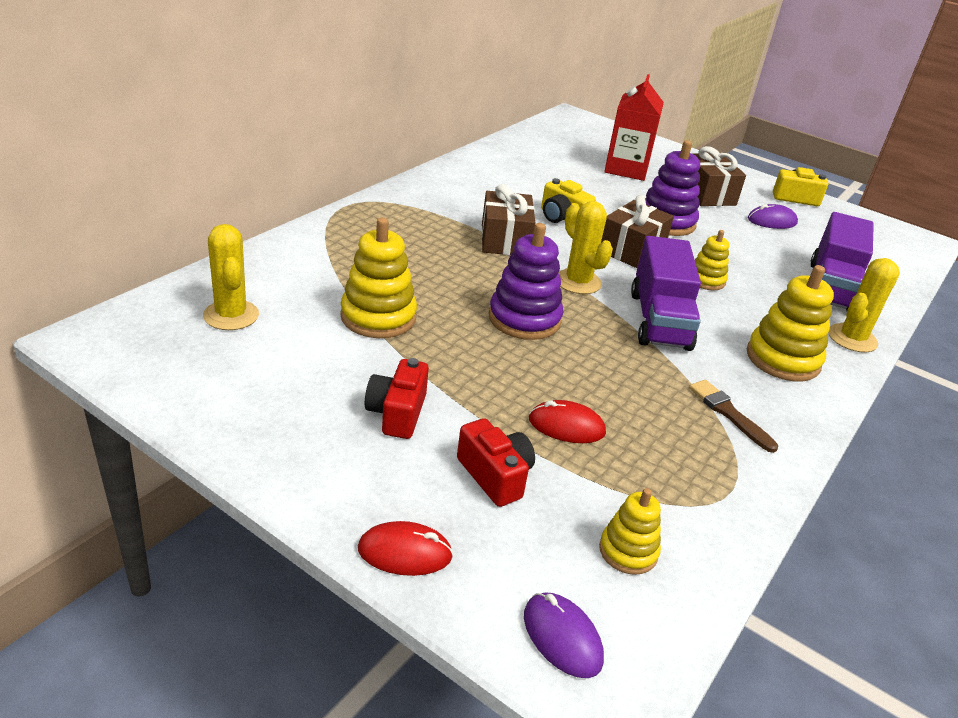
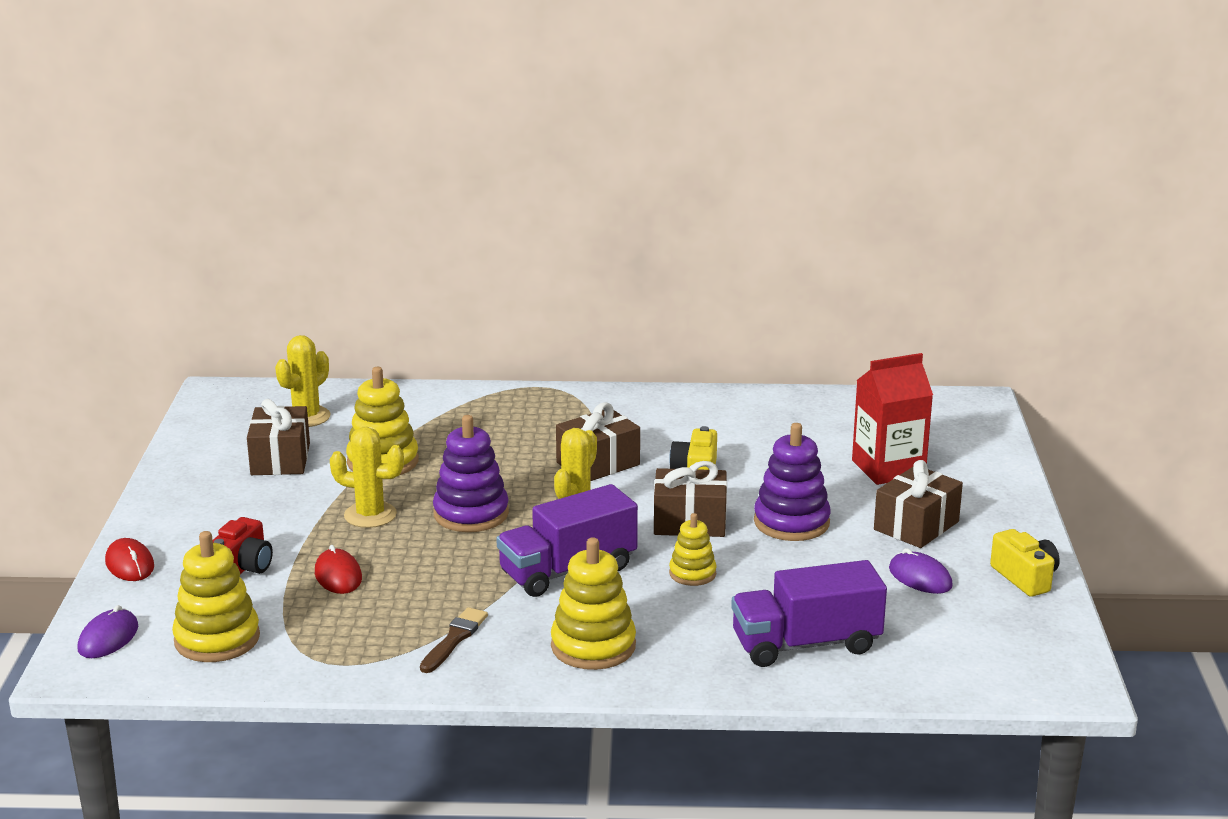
camera: 60 degrees right, 10 degrees down
red camera [365,358,429,439] -> none
yellow stacking toy [599,488,661,575] -> yellow stacking toy [172,531,260,662], size x1.69
yellow cactus [828,258,900,353] -> yellow cactus moved to [330,427,404,528]
none -> brown gift [247,399,310,475]

